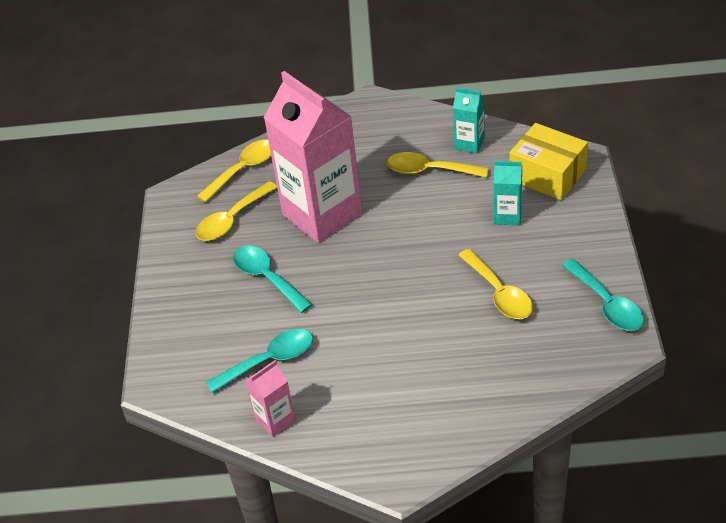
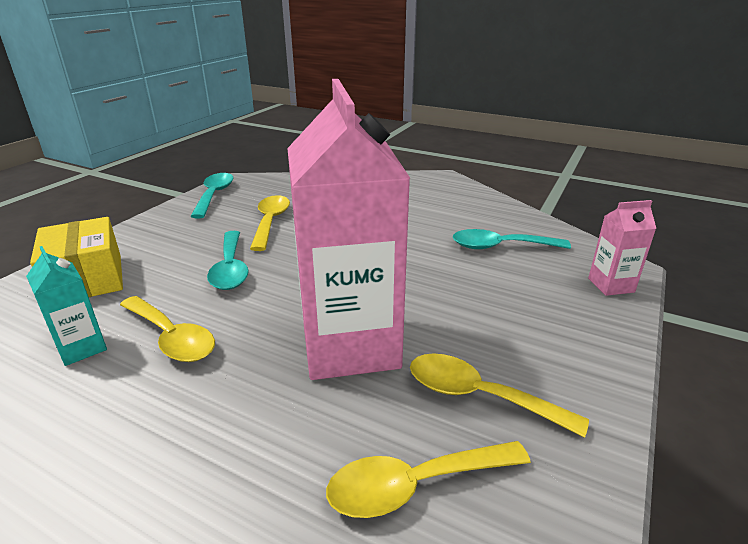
camera: 155 degrees left, 15 degrees down
yellow spoon [195,181,277,241] -> yellow spoon turned 135 degrees counterclockwise [410,353,589,438]
turquoise spoon [233,246,313,313] -> turquoise spoon moved to [207,231,249,290]
pink carton [245,360,296,437] -> pink carton moved to [588,200,657,296]
turquoise carton [494,161,522,225] -> none

